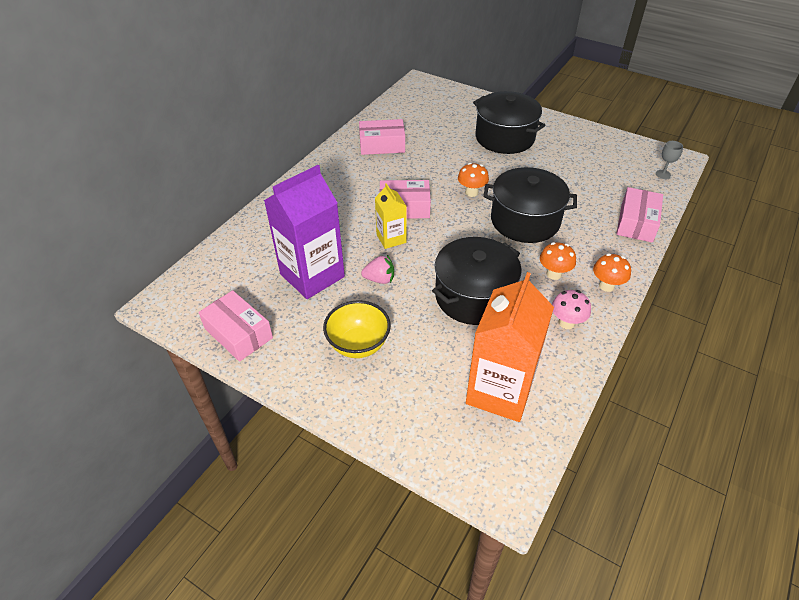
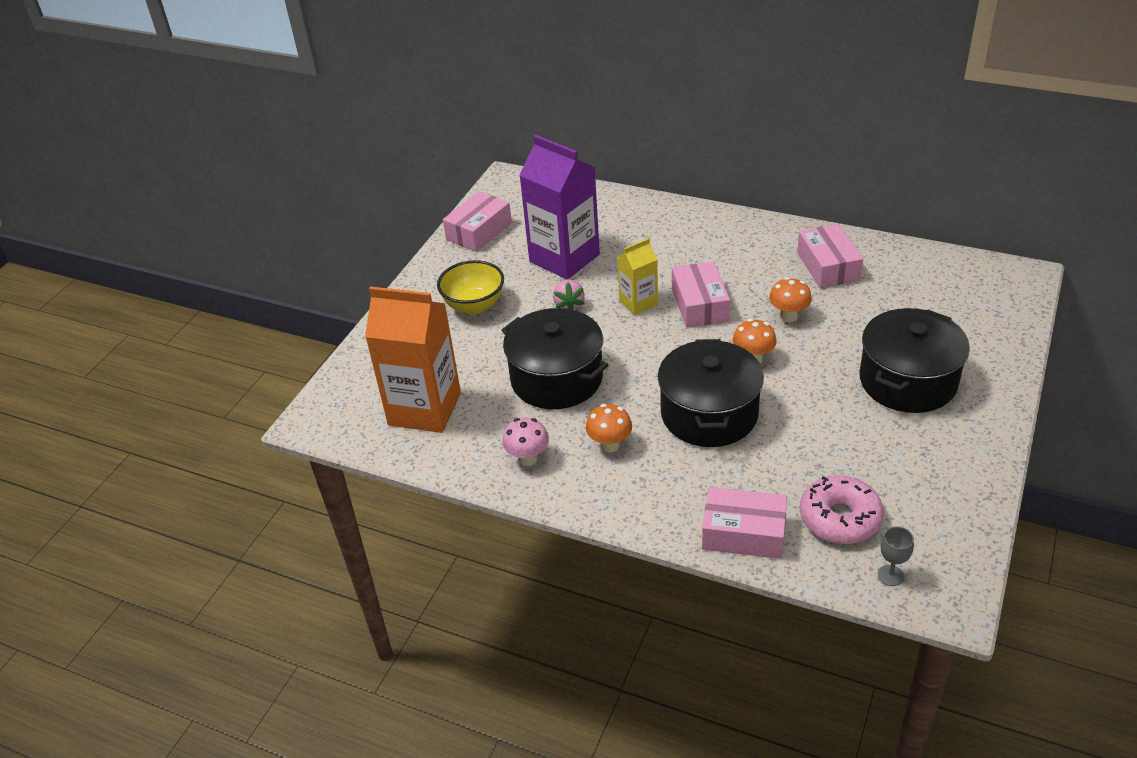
camera: 85 degrees right, 5 degrees down
orange mushroom [593,253,631,292] -> orange mushroom moved to [769,277,812,322]
none -> pink donut [800,475,884,544]

